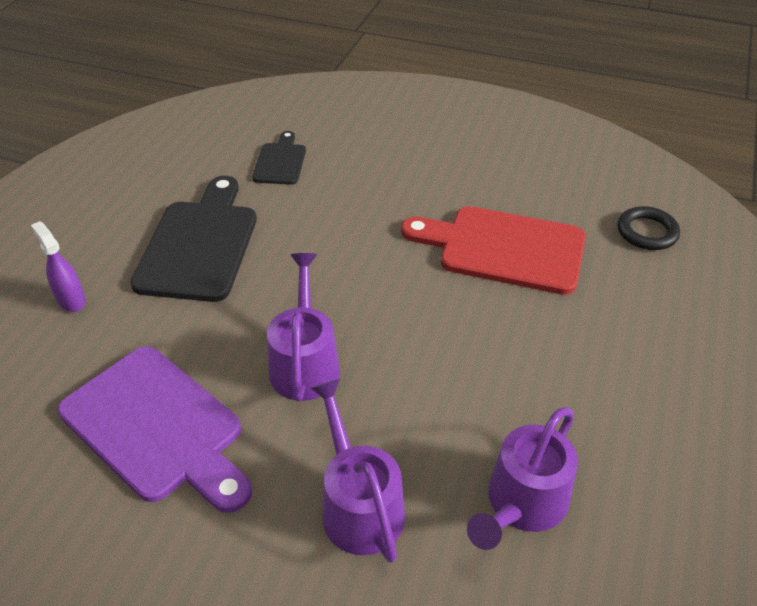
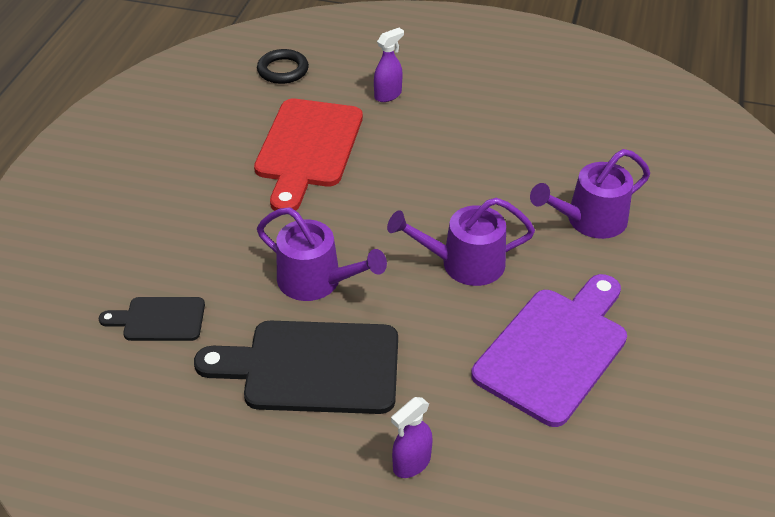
camera: 95 degrees left, 0 degrees up
purple watering can [467,407,578,550] -> purple watering can moved to [257,207,387,301]
none -> purple spray bottle [374,28,404,102]

